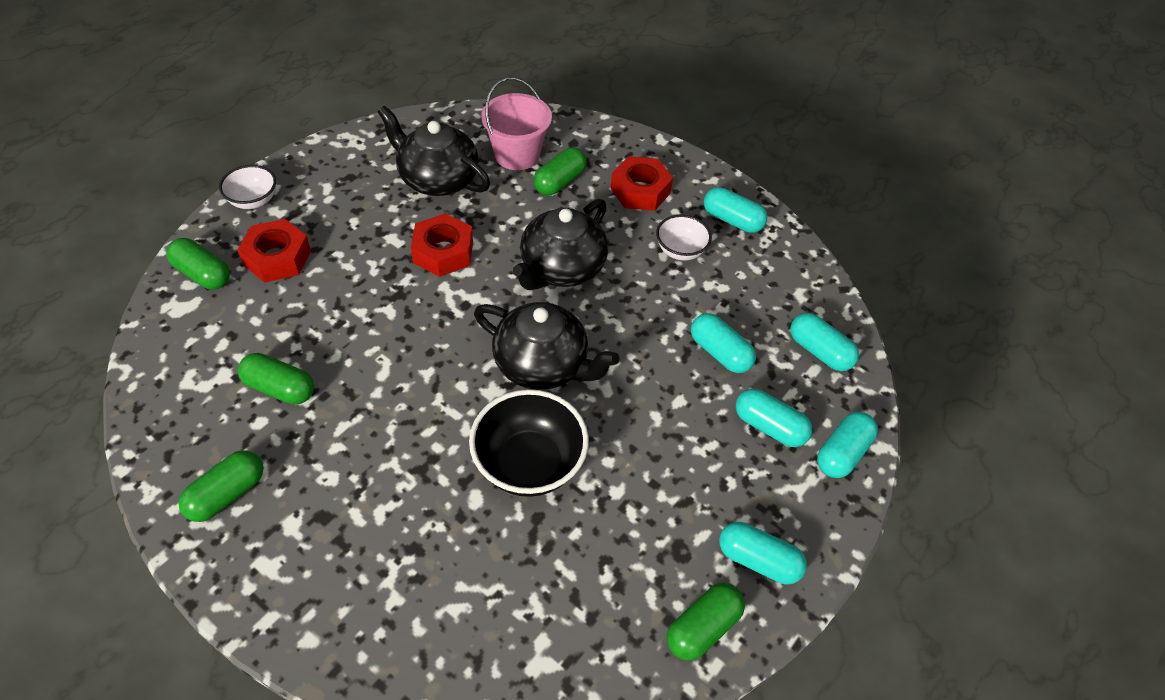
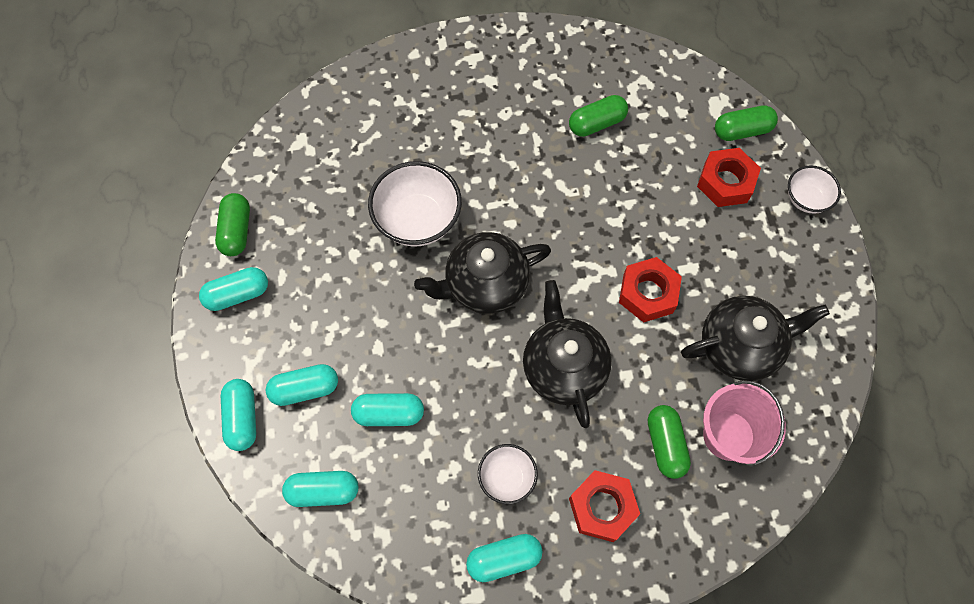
camera: 135 degrees right, 15 degrees up
green capsule [178,450,263,522] -> none
black bowl [469,389,589,497] -> white bowl [368,161,462,247]

